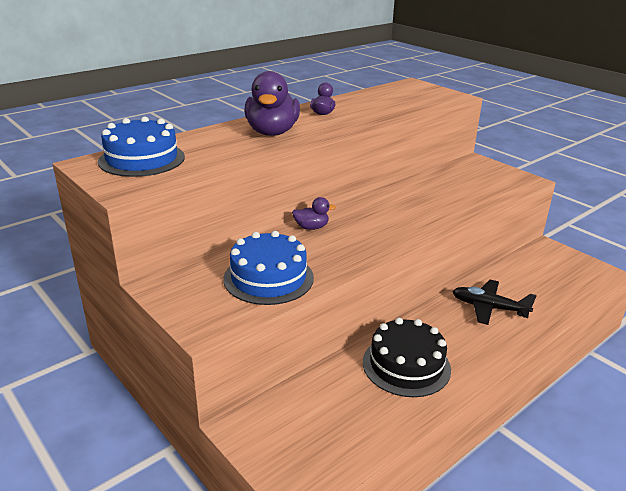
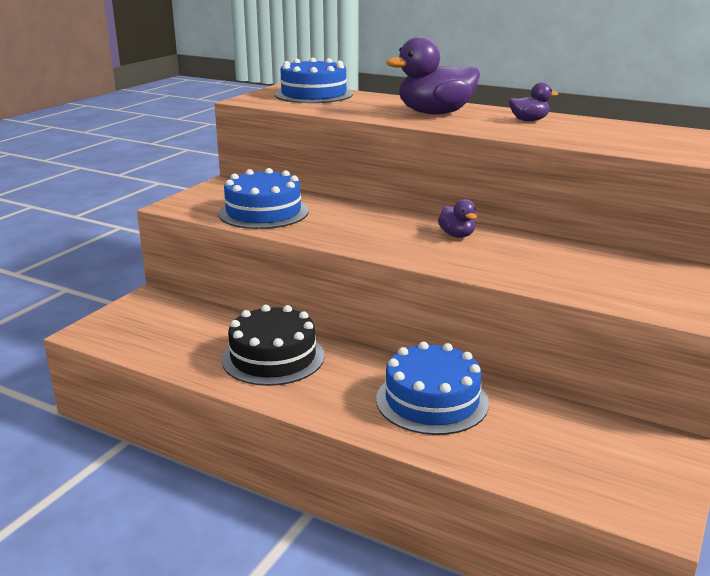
camera: 70 degrees right, 5 degrees down
purple duck [292,197,336,230] -> purple duck moved to [438,199,477,238]
black plane [452,280,537,325] -> blue cake [376,342,489,435]

